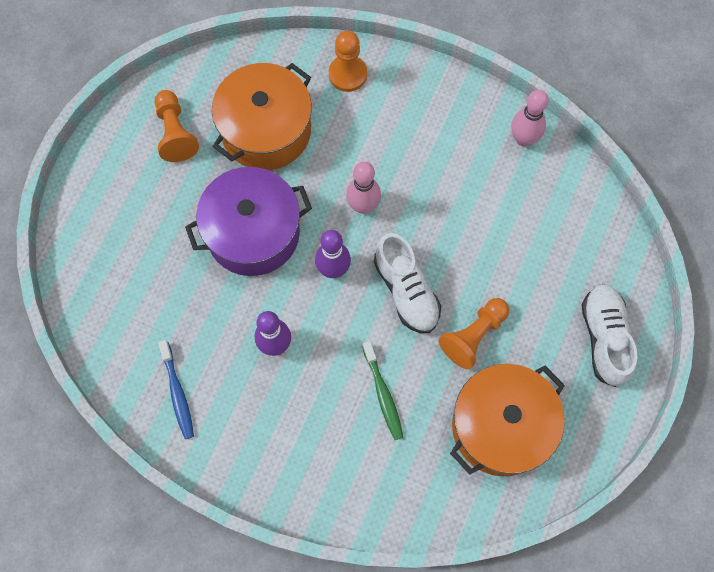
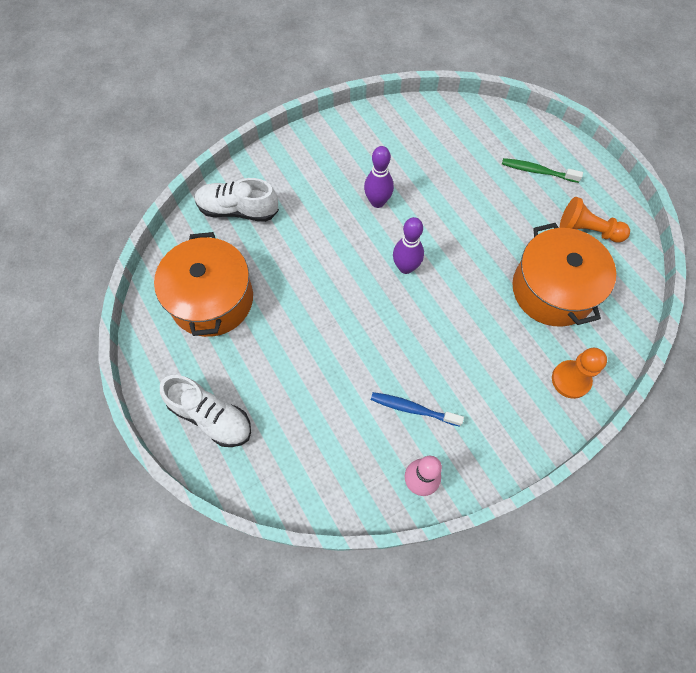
camera: 125 degrees right, 5 degrees down
blue toothbrush [158,340,194,439] -> blue toothbrush moved to [371,392,464,427]
purple pot [185,167,312,276] -> none
pink bowling pin [346,162,381,214] -> none
green toothbrush [362,341,404,440] -> green toothbrush moved to [502,158,583,183]
white shoe [374,233,441,333] -> white shoe moved to [195,178,279,222]
orange pawn [439,298,509,369] -> none

